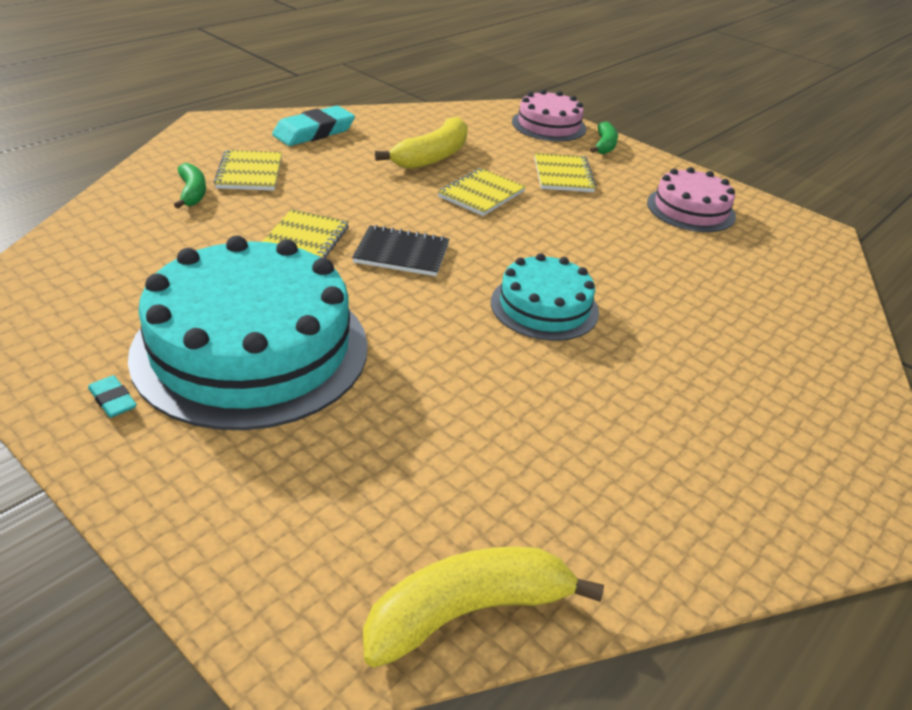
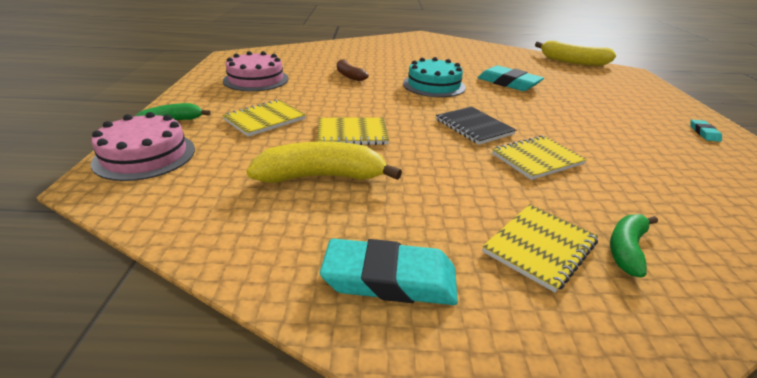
camera: 130 degrees left, 5 degrees down
turquoise cake [128,236,368,430] -> none
none -> brown banana [337,59,369,81]
none -> turquoise eraser [478,66,544,91]

